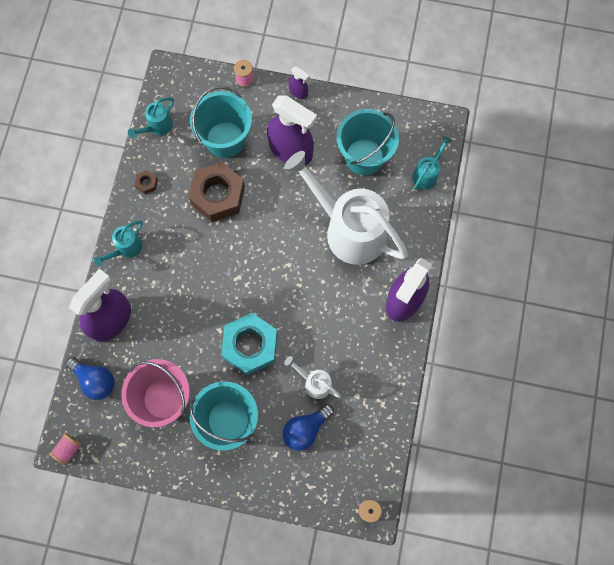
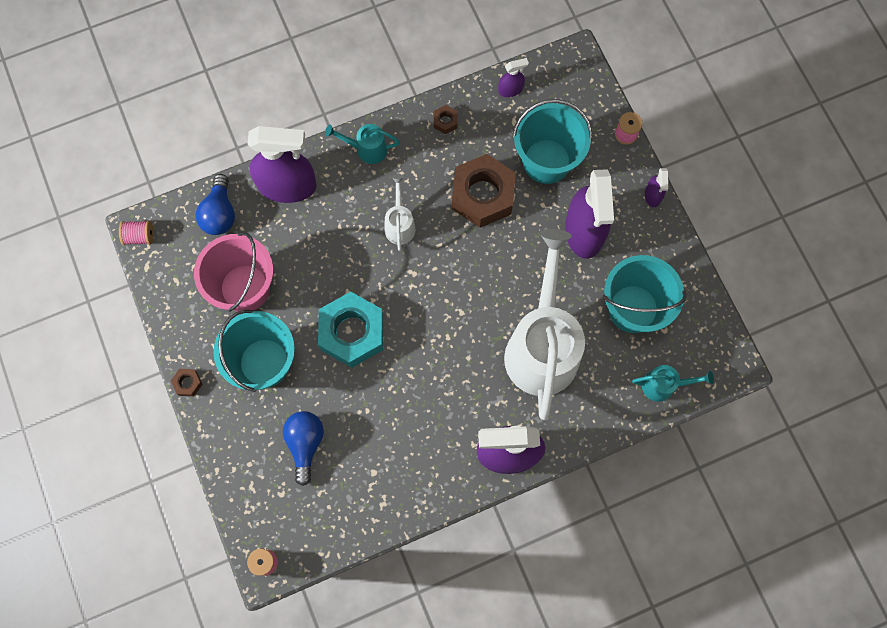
camera: 55 degrees right, 0 degrees up
turquoise watering can [128,98,174,138] -> purple spray bottle [498,58,529,97]
blue light bulb [283,404,334,451] -> blue light bulb turned 75 degrees clockwise [283,411,324,486]
white watering can [284,356,341,399] -> white watering can moved to [385,175,416,251]
none -> brown nut [171,369,202,396]

